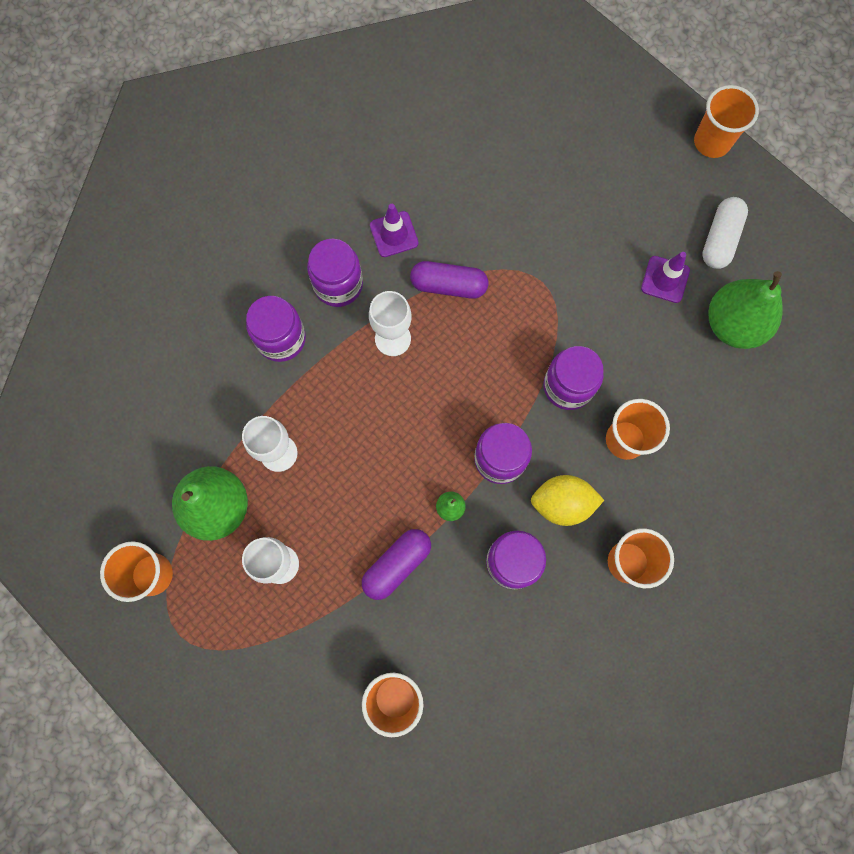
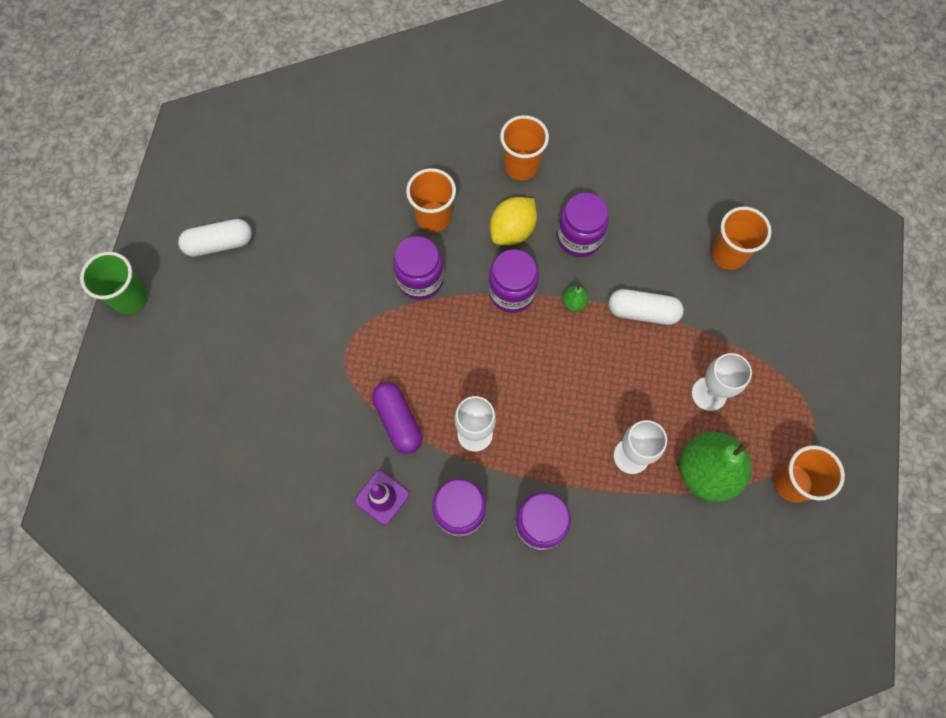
camera: 125 degrees left, 5 degrees down
purple capsule [362,529,431,600] -> white capsule [608,289,684,325]
yellow lemon [531,475,604,526] -> yellow lemon turned 75 degrees clockwise [490,197,537,245]
purple traffic cone [641,252,690,303] -> none
orange cup [694,85,759,158] -> green cup [80,252,147,314]
green pear [708,271,782,349] -> none

